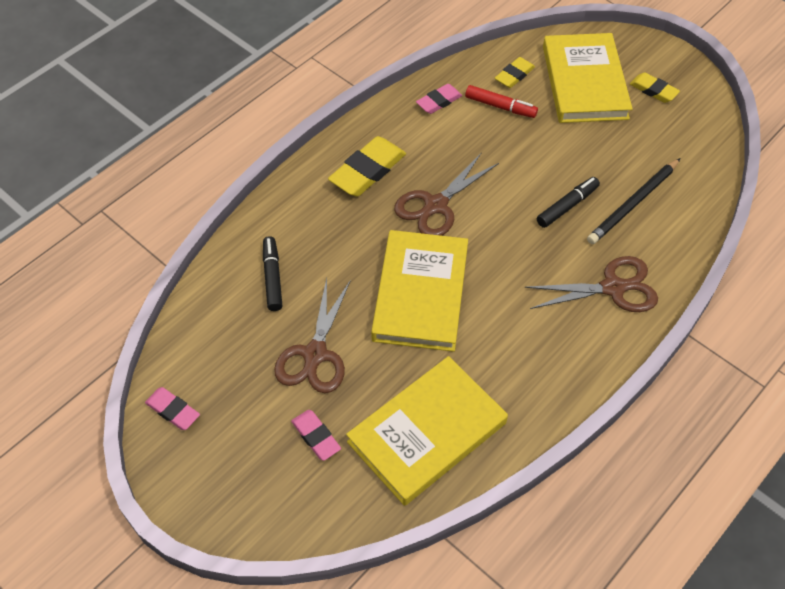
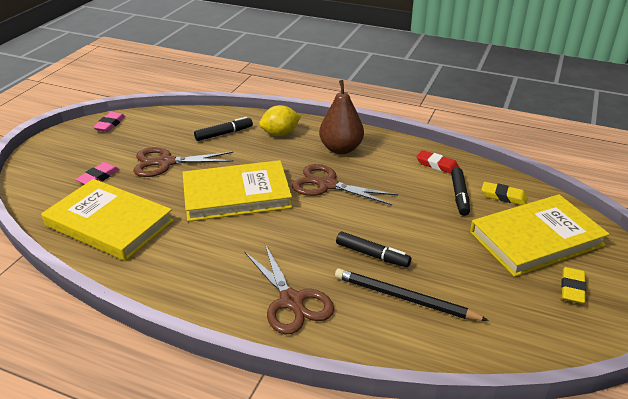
camera: 70 degrees right, 20 degrees down
yellow eraser [328,136,406,196] -> brown pear [319,80,364,154]
pink eraser [416,84,462,114] -> red eraser [416,150,459,174]
red marker [465,85,538,118] -> black marker [451,167,470,216]
none -> yellow lemon [259,105,301,136]

